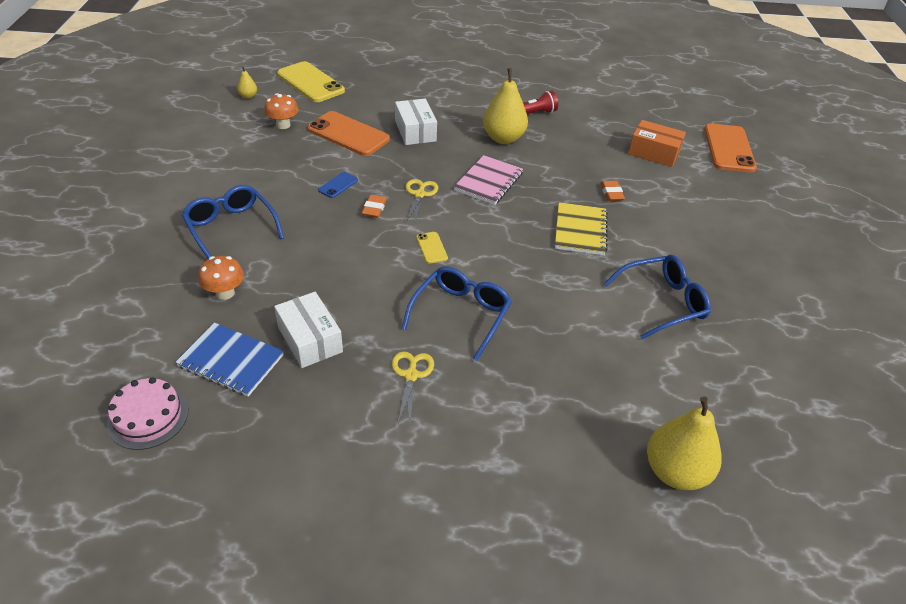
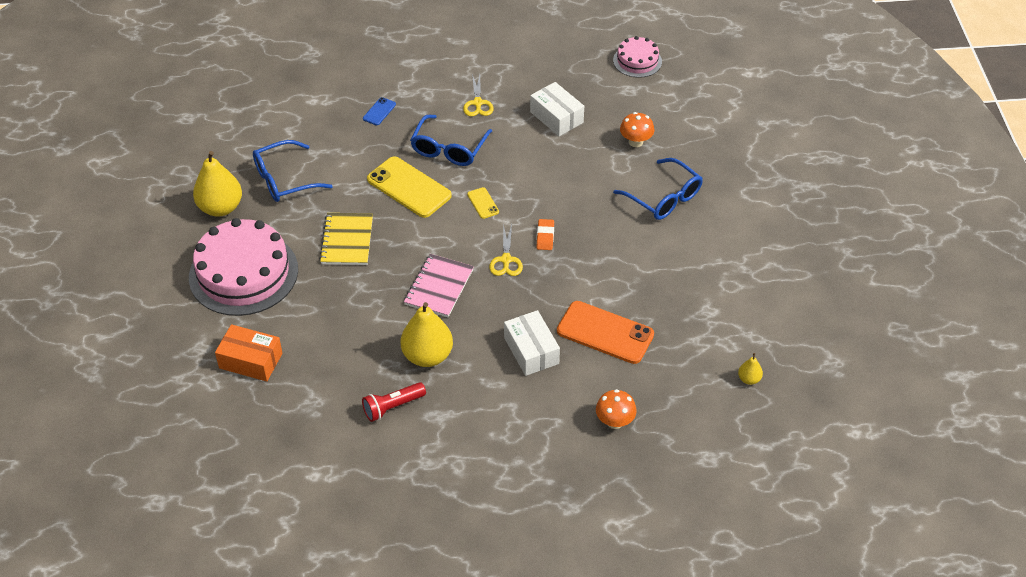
camera: 175 degrees right, 5 degrees up
blue notebook [175,323,284,397] -> none
orange mushroom [264,93,299,129] -> orange mushroom moved to [596,389,637,429]
yellow phone [277,61,345,102] -> yellow phone moved to [367,157,452,218]
blue phone [318,172,358,198] -> blue phone moved to [363,97,396,125]
orange eraser [600,181,625,201] -> none
yellow pear [647,397,721,490] -> yellow pear moved to [193,151,242,217]
orange phone [704,124,757,172] -> none
none -> pink cake [189,218,298,316]

